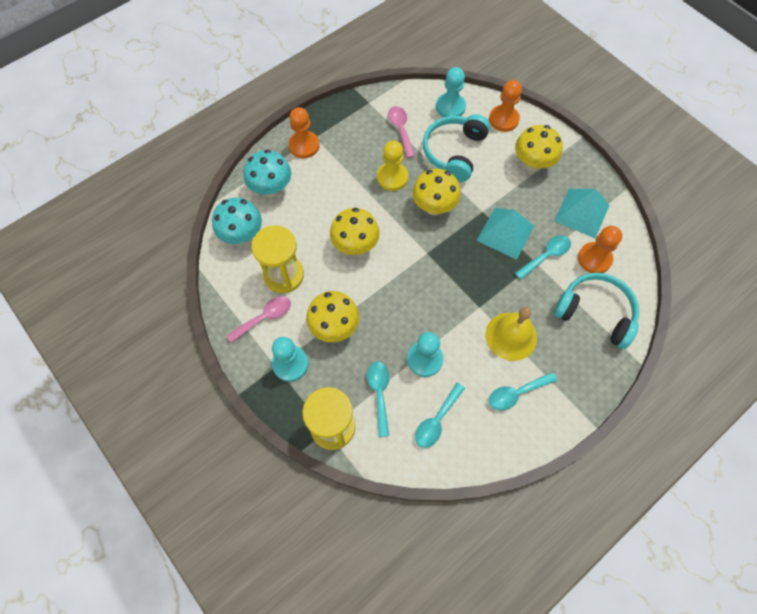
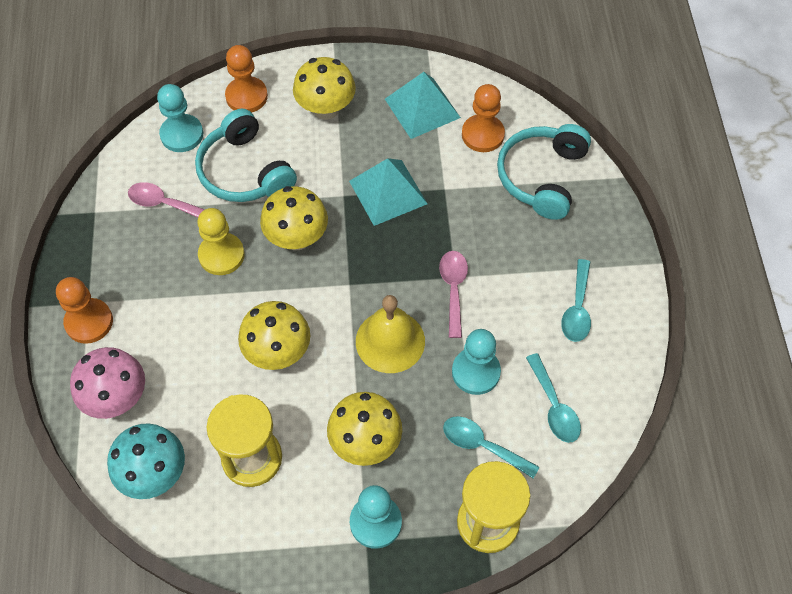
camera: 55 degrees left, 5 degrees down
pink spoon [226,296,291,343] -> pink spoon moved to [439,251,468,338]
turquoise mushroom [244,150,291,197] -> pink mushroom [70,347,145,419]
yellow bell [486,307,537,361] -> yellow bell moved to [356,295,425,373]
turquoise spoon [515,235,571,280] -> none
turquoise headphones [553,273,639,349] -> turquoise headphones turned 45 degrees counterclockwise [497,124,591,220]

